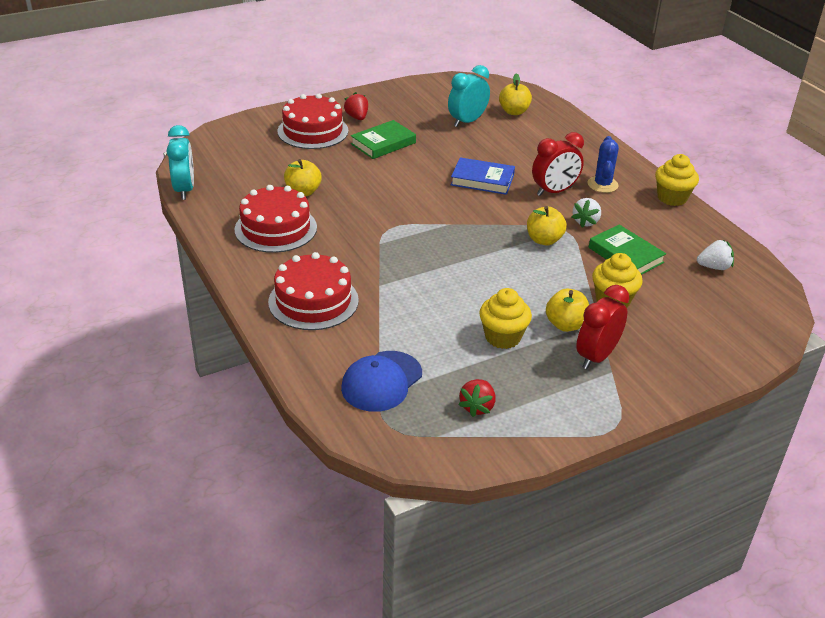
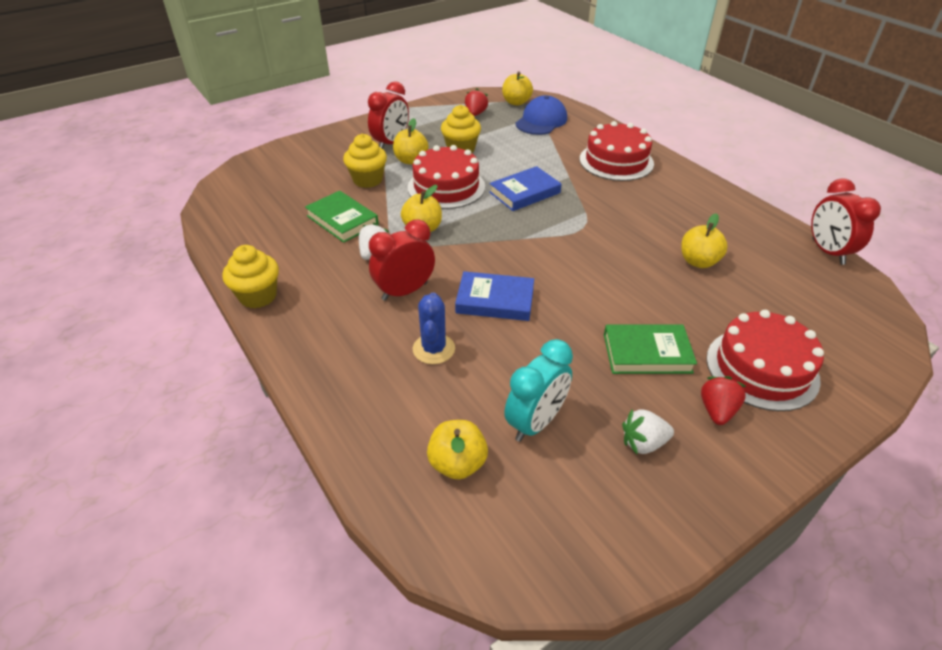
camera: 175 degrees right, 5 degrees up
turquoise clock [166,125,194,200] -> red clock [811,178,881,265]
red cake [235,185,317,253] -> red cake moved to [408,145,485,209]
red strawberry [344,92,368,120] -> red strawberry turned 135 degrees counterclockwise [701,376,746,425]
green book [351,120,416,159] -> green book turned 45 degrees clockwise [604,324,697,374]
blue cactus [587,136,619,193] -> blue cactus moved to [413,293,455,364]
white strawberry [697,240,734,270] -> white strawberry moved to [622,409,674,454]
none -> blue book [489,166,562,211]
none -> yellow apple [502,71,533,106]

